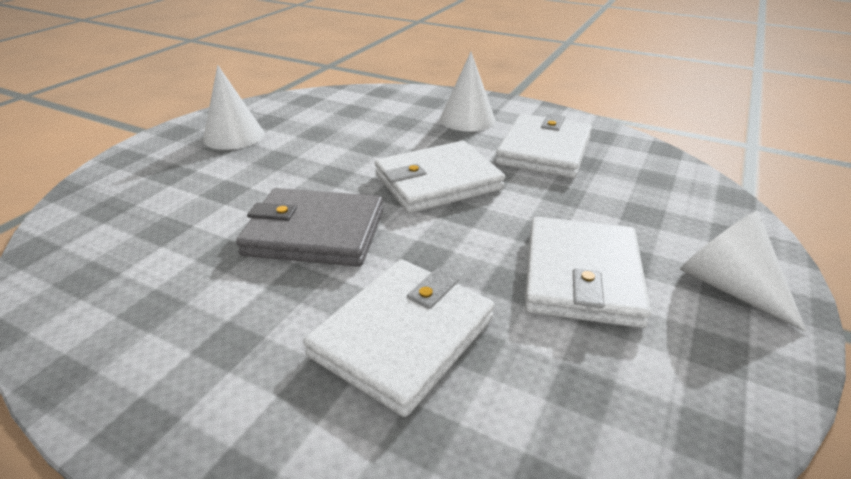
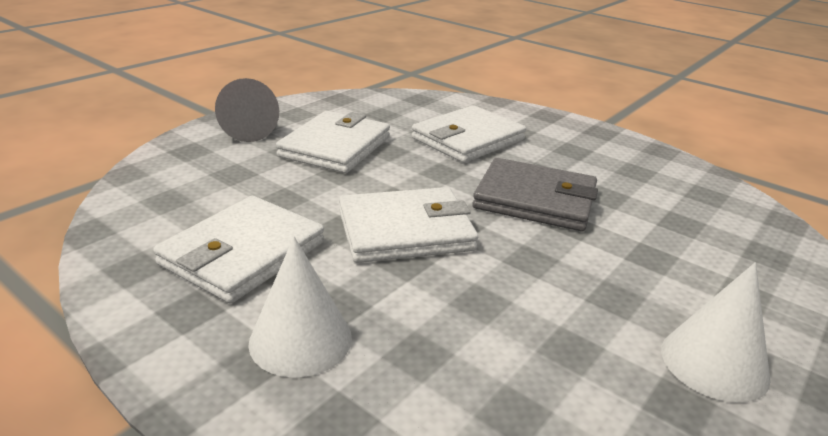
camera: 170 degrees left, 5 degrees down
white cone [680,211,807,332] -> grey cone [215,78,279,142]

